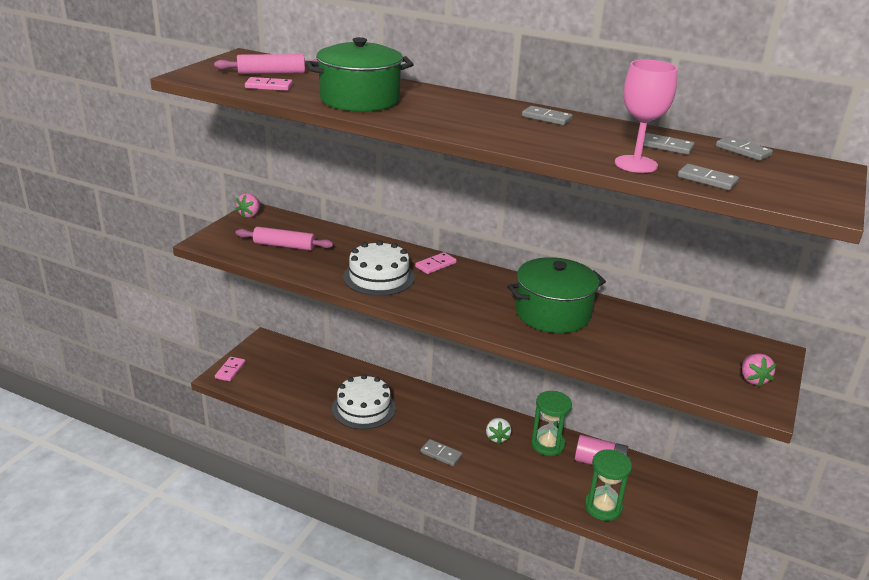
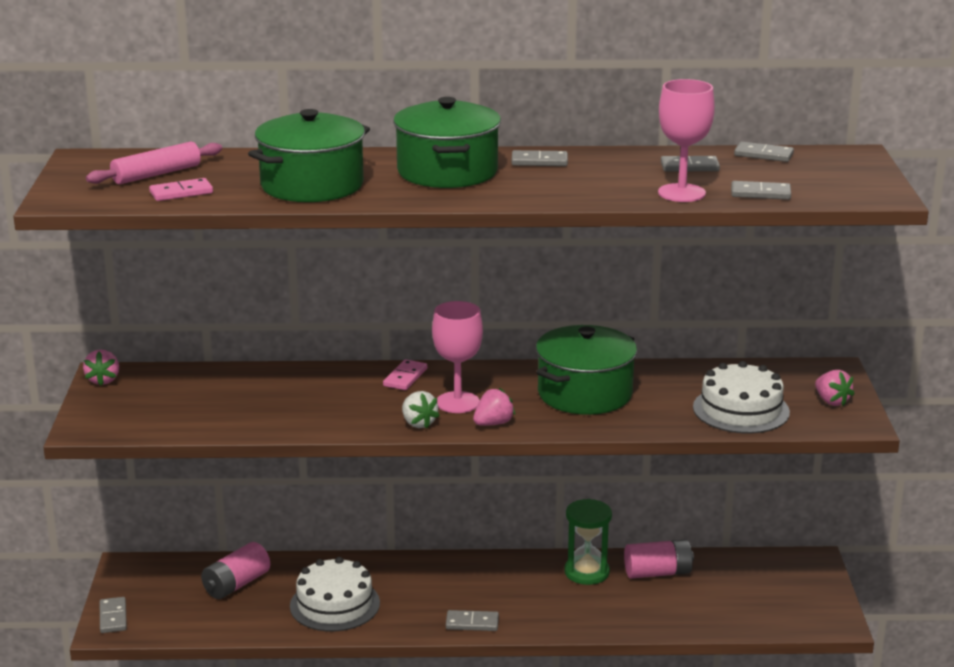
camera: 25 degrees left, 5 degrees down
pink domino [215,357,245,381] -> grey domino [100,597,127,633]
pink rolling pin [235,227,333,250] -> none
white cake [343,240,415,296] -> white cake moved to [693,361,790,433]
white strawberry [486,418,511,444] -> white strawberry moved to [402,391,440,429]
green hourglass [585,449,632,521] -> none
none -> pink battery [201,542,270,599]
none -> green pot [393,97,501,188]
none -> pink goblet [432,301,483,413]
none -> pink strawberry [473,388,515,426]

